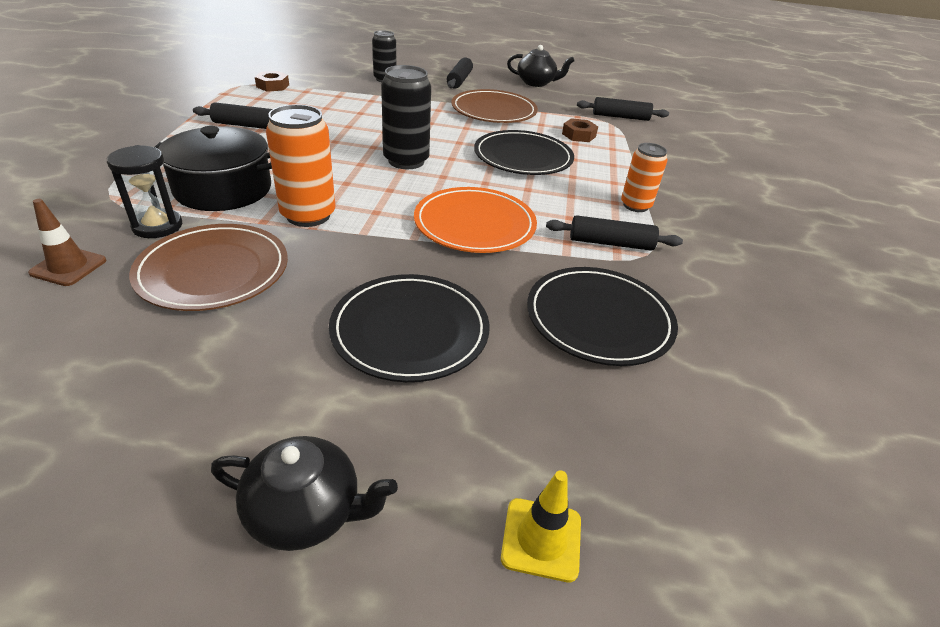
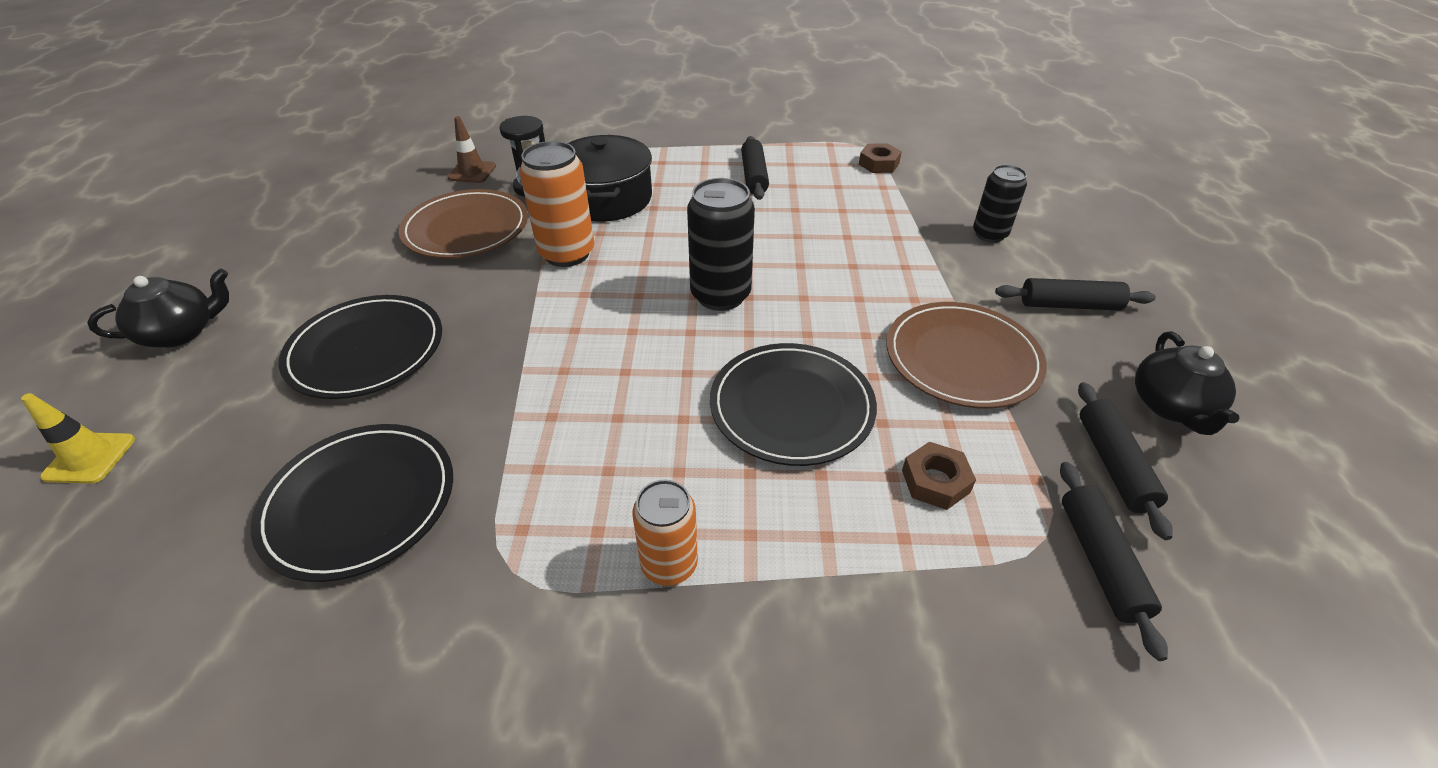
camera: 85 degrees right, 5 degrees up
black teapot [211,436,398,551] -> black teapot turned 120 degrees counterclockwise [87,269,229,348]
orange plate [414,187,537,253] -> none
black rolling pin [546,215,683,251] -> black rolling pin moved to [1078,382,1173,540]

